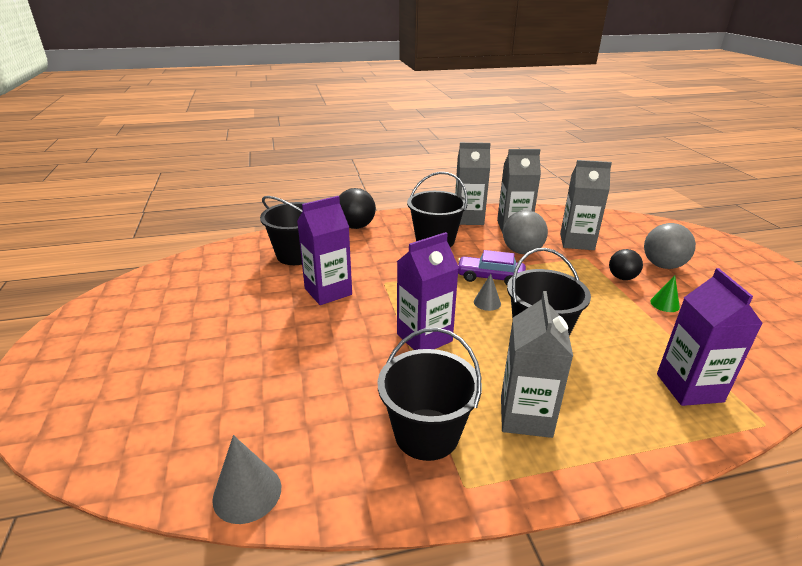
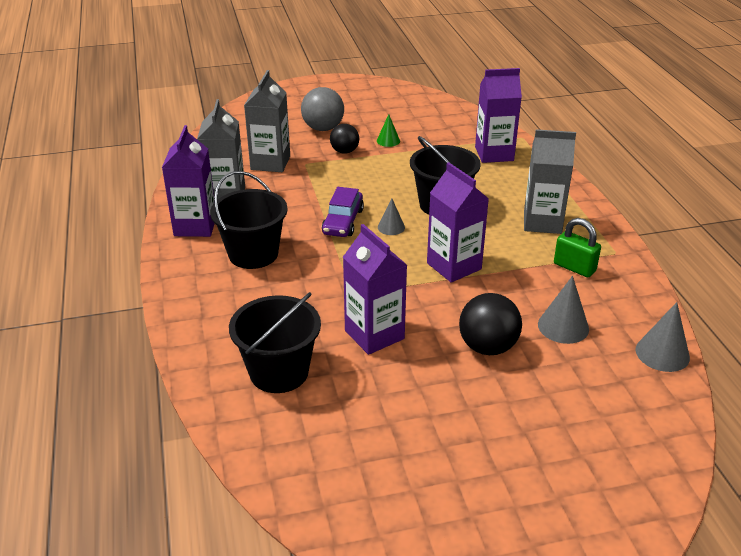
camera: 90 degrees left, 5 degrees up
black ball [339,188,376,229] -> black ball moved to [459,293,522,355]
black bucket [378,328,482,461] -> green padlock [554,218,601,277]
grey carton [455,142,491,225] -> purple carton [162,125,215,237]
grey ball [503,210,548,254] -> none
none -> grey cone [538,276,589,344]

